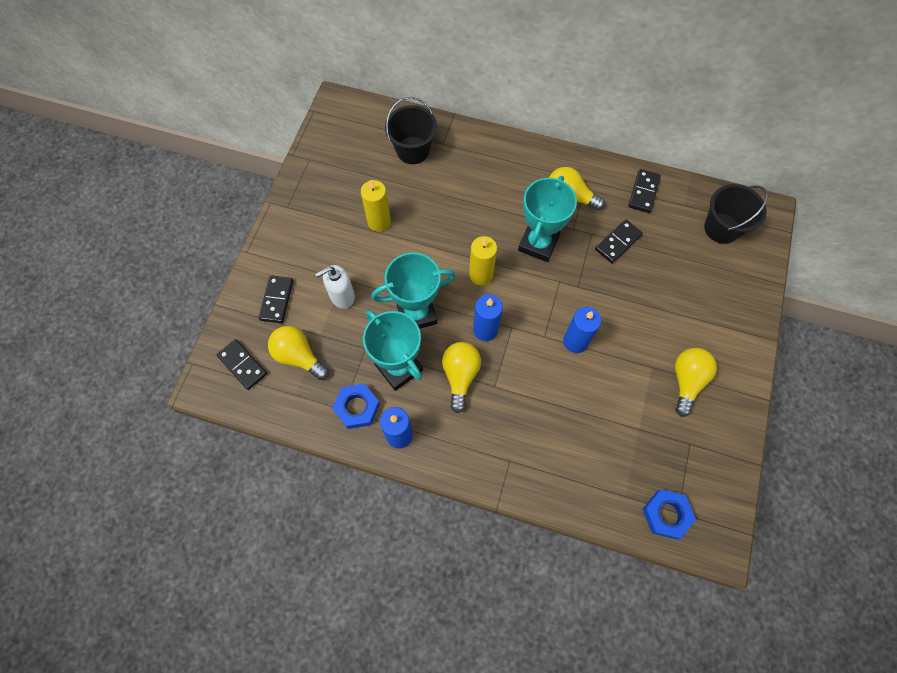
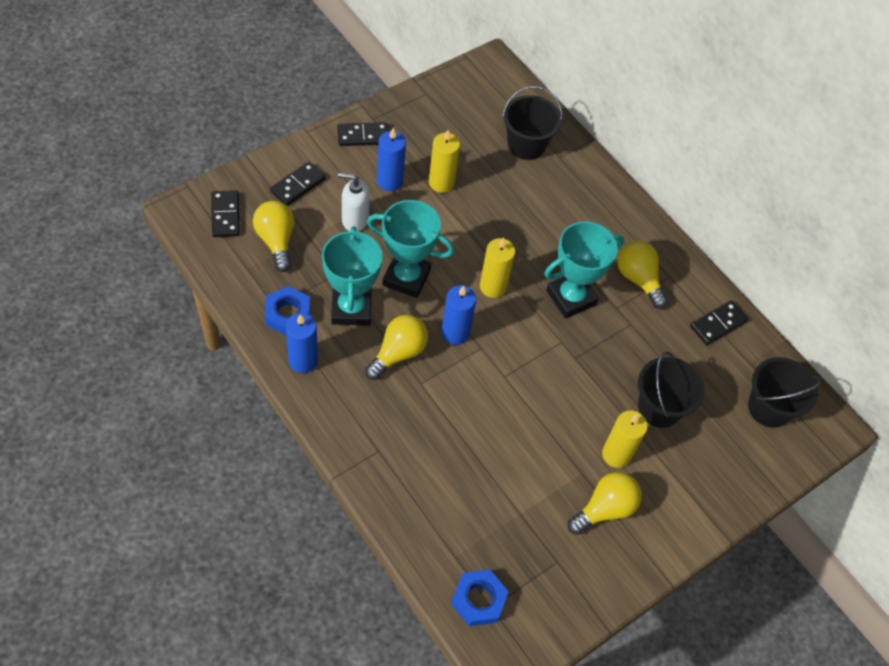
camera: 30 degrees right, 10 degrees down
blue candle [563,307,601,353] -> blue candle moved to [377,128,406,191]
black domino [595,219,643,263] -> black domino moved to [337,122,389,146]
none -> yellow candle [602,410,648,468]
none -> black bucket [638,352,705,428]

